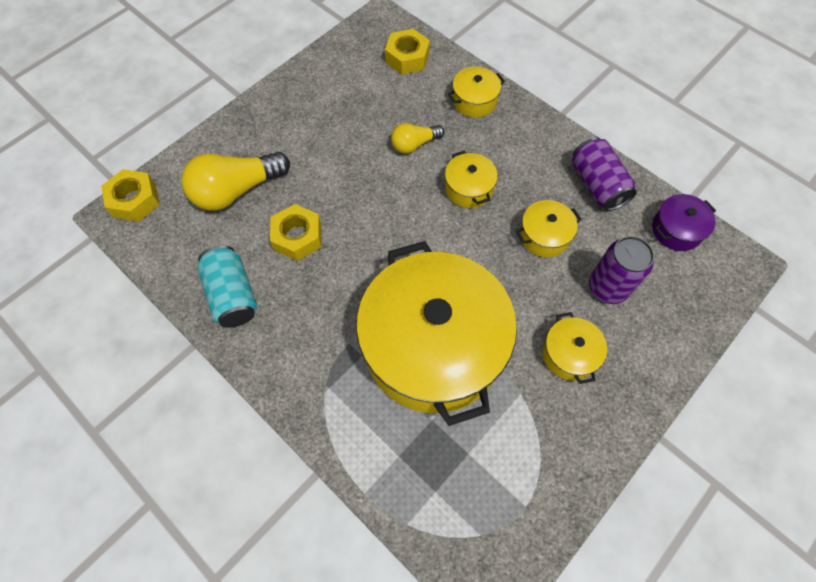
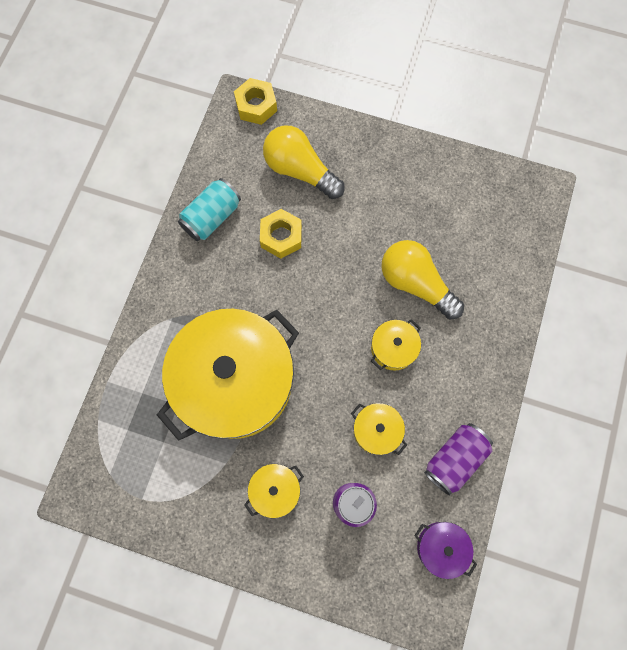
camera: 65 degrees right, 10 degrees up
yellow nut [385,29,430,75] -> none
yellow light bulb [391,123,444,154] -> yellow light bulb [381,240,464,319], size x1.78
yellow pot [448,67,505,118] -> none

